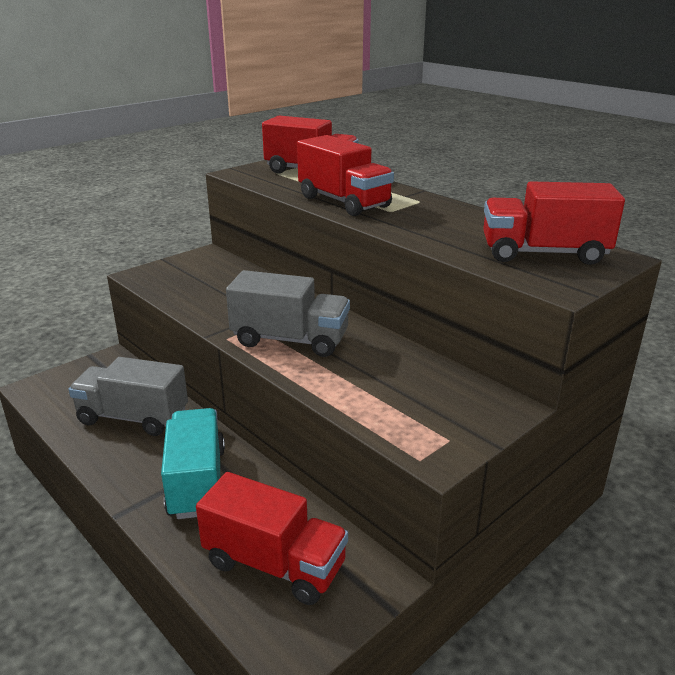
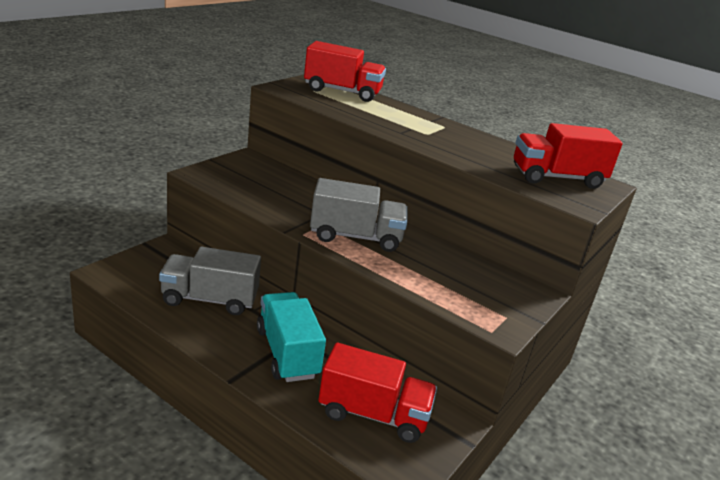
camera: 15 degrees left, 0 degrees up
red truck [297,135,394,216] -> none

